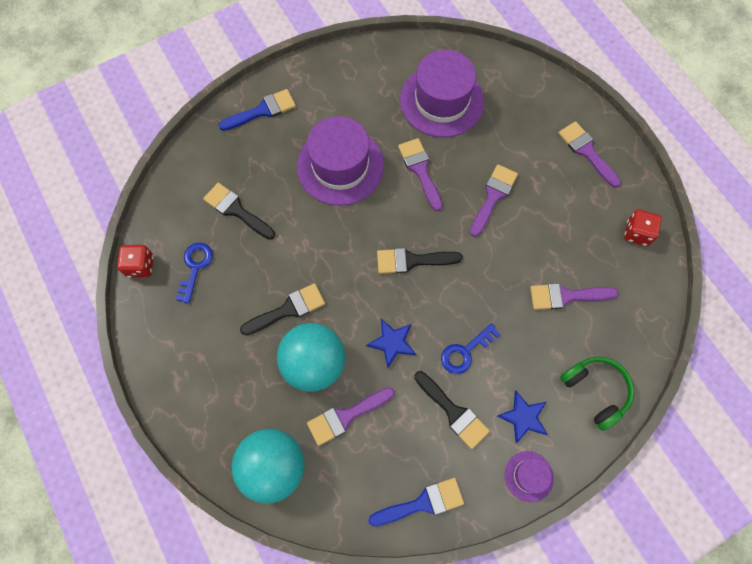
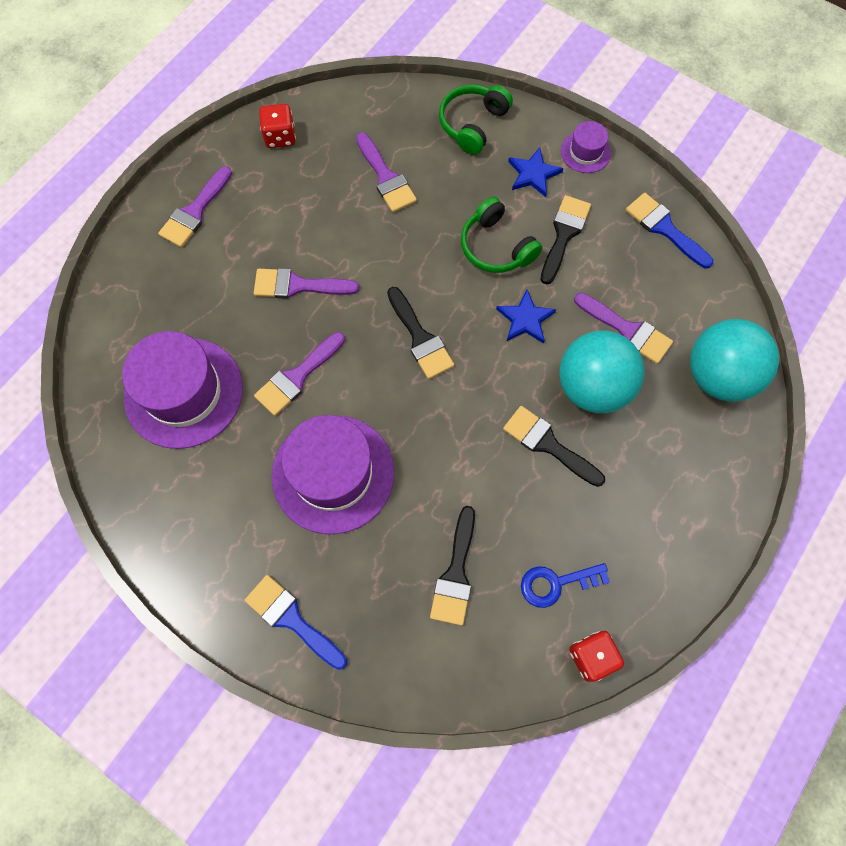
camera: 115 degrees left, 0 degrees up
blue key [441,323,501,374] -> green headphones [461,197,543,273]

